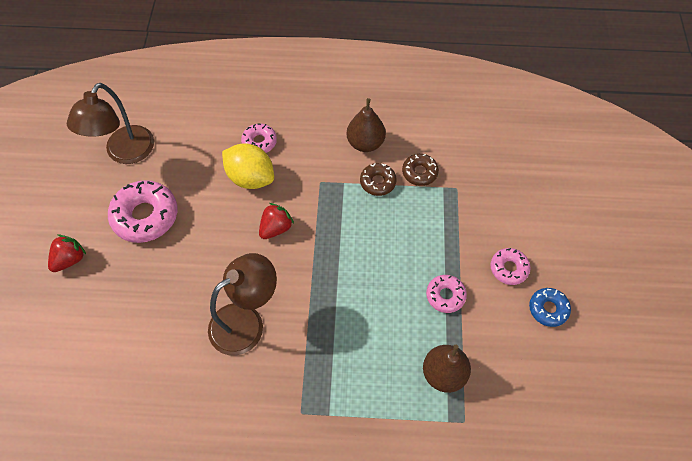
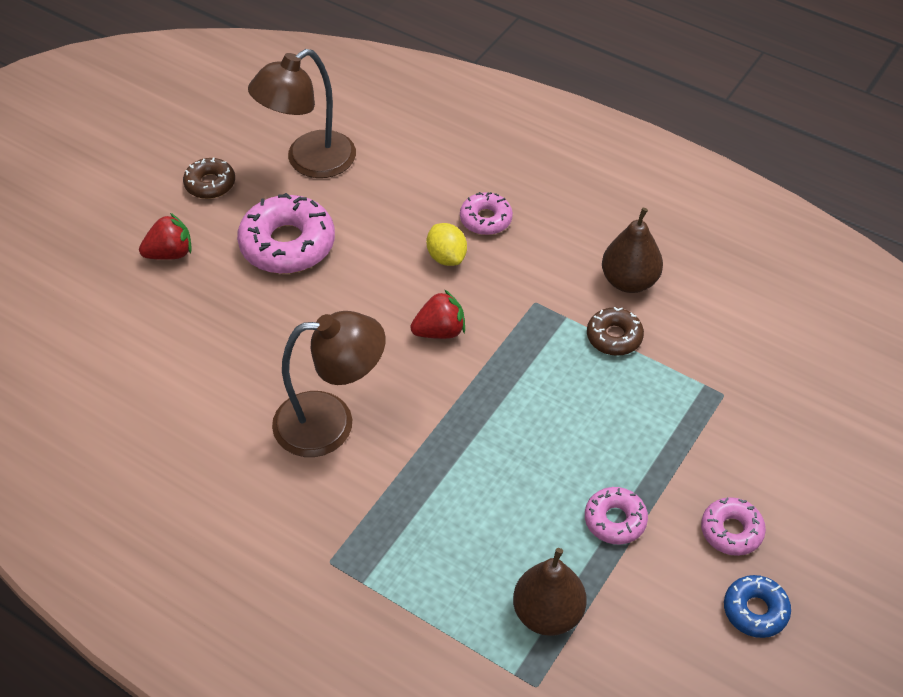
camera: 30 degrees right, 10 degrees down
yellow lemon [222,143,274,189] -> yellow lemon [427,223,467,266], size x0.61
brown donut [402,154,439,186] -> brown donut moved to [183,157,235,199]

